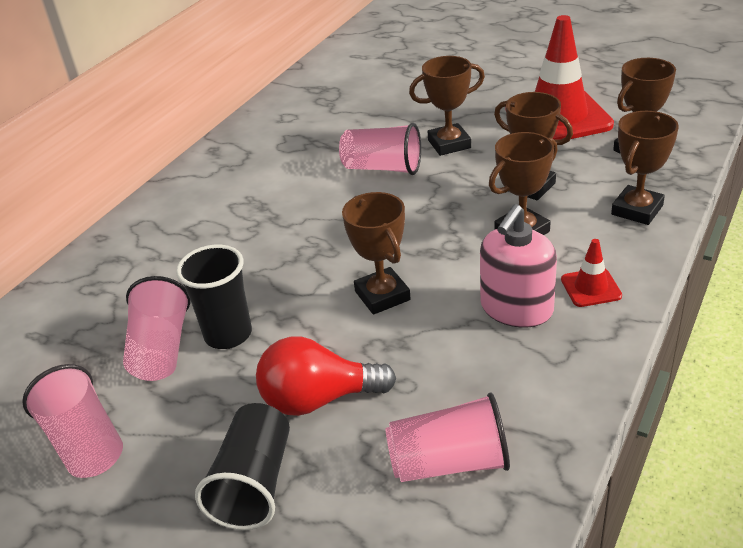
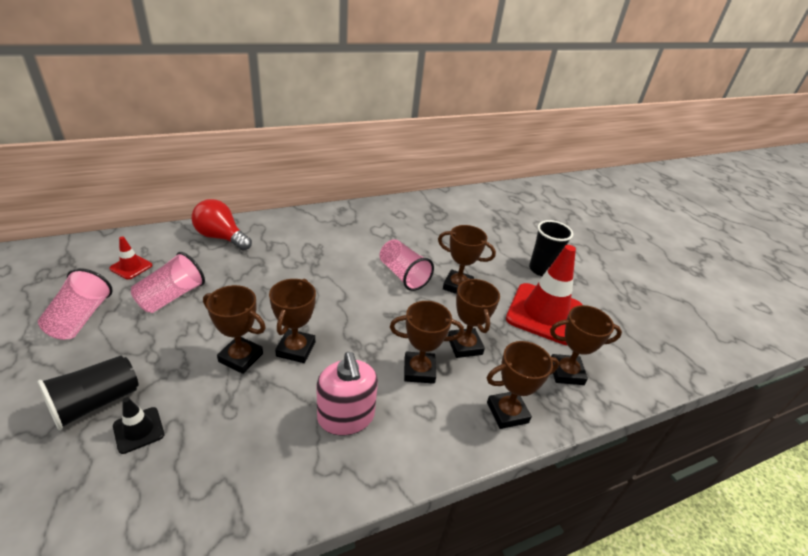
camera: 30 degrees right, 0 degrees up
black cup [176,245,252,349] -> black cup moved to [529,220,573,276]
red light bulb [256,337,396,416] -> red light bulb moved to [191,199,252,250]
pink cup [385,392,510,482] -> none
pink soap dispenser [480,204,557,328] -> pink soap dispenser turned 90 degrees counterclockwise [316,352,378,435]
red traffic cone [561,239,622,307] -> red traffic cone moved to [109,236,153,280]
none -> black traffic cone [113,397,164,454]
none -> brown trophy [203,285,266,374]

